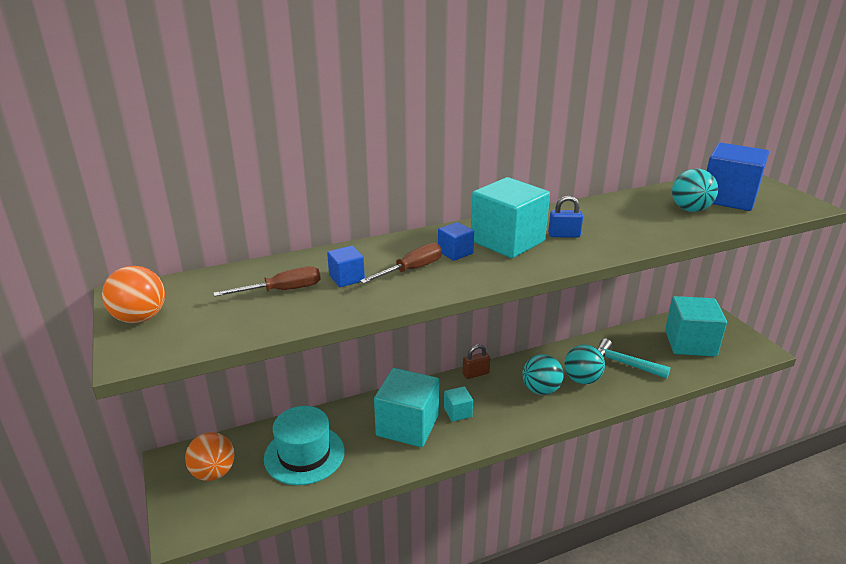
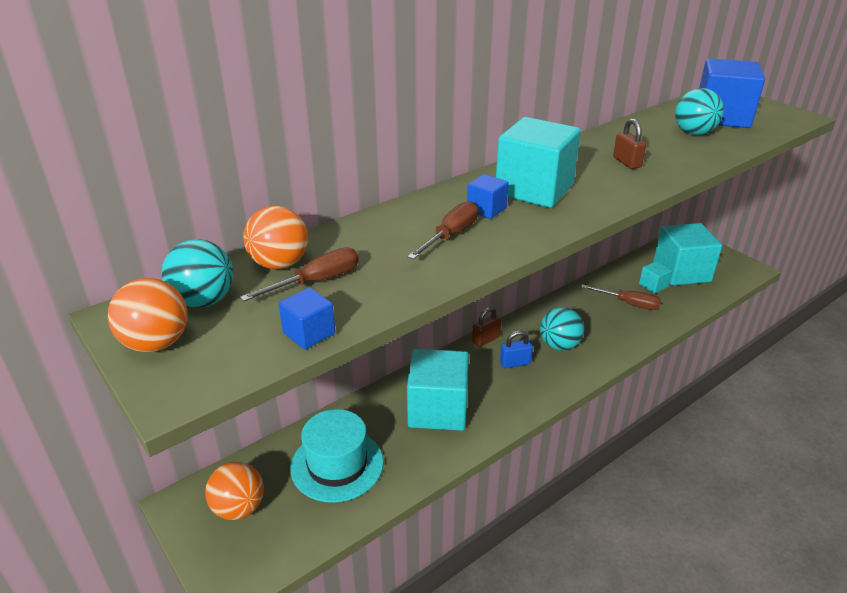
camera: 15 degrees left, 5 degrees up
blue cube [327,246,365,287] -> blue cube moved to [279,288,335,350]
turquoise cube [444,386,473,422] -> turquoise cube moved to [639,261,672,293]
blue padlock [548,196,583,238] -> blue padlock moved to [500,331,533,368]
turquoise ball [564,345,605,384] -> turquoise ball moved to [162,239,233,308]
turquoise hammer [598,339,671,379] -> brown screwdriver [581,284,661,310]
none -> orange ball [243,206,308,269]
none -> brown padlock [613,118,646,169]

